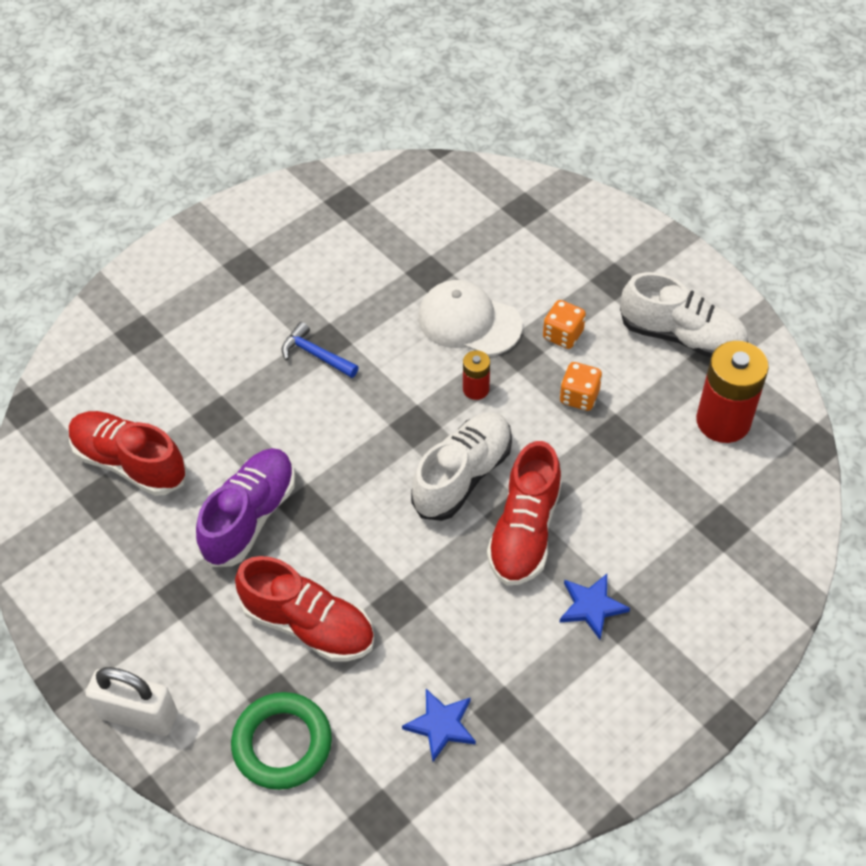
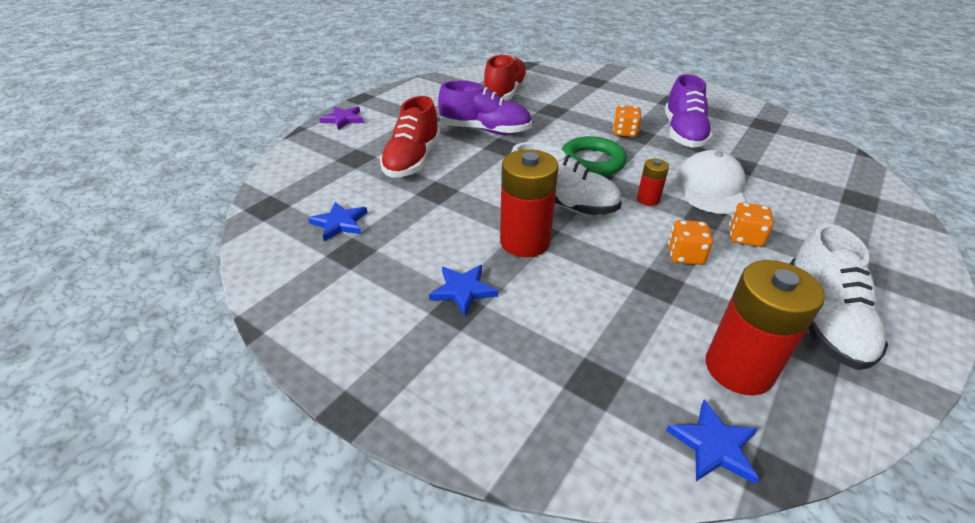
camera: 75 degrees right, 15 degrees down
white padlock [86,667,178,736] -> purple star [319,106,364,130]
green ring [231,692,332,790] -> green ring moved to [561,136,627,176]
blue hammer [282,322,359,378] -> orange dice [613,105,641,137]
red shoe [487,441,562,586] -> red battery [500,149,559,257]
none -> purple shoe [665,74,713,148]
none -> blue star [666,400,759,484]

